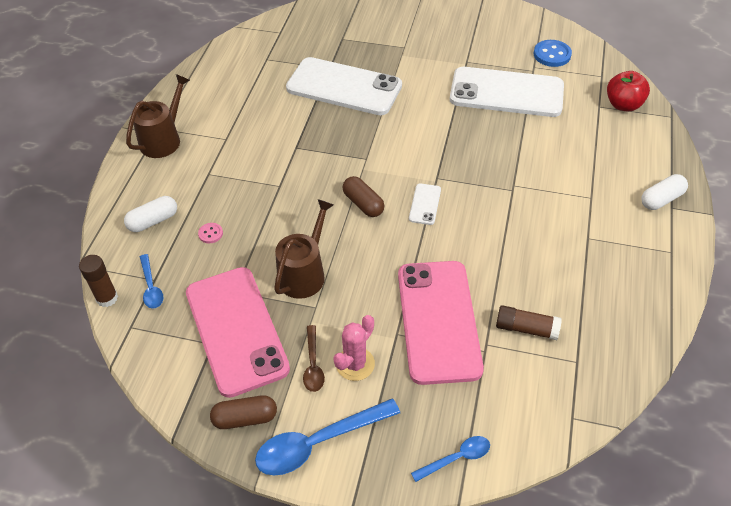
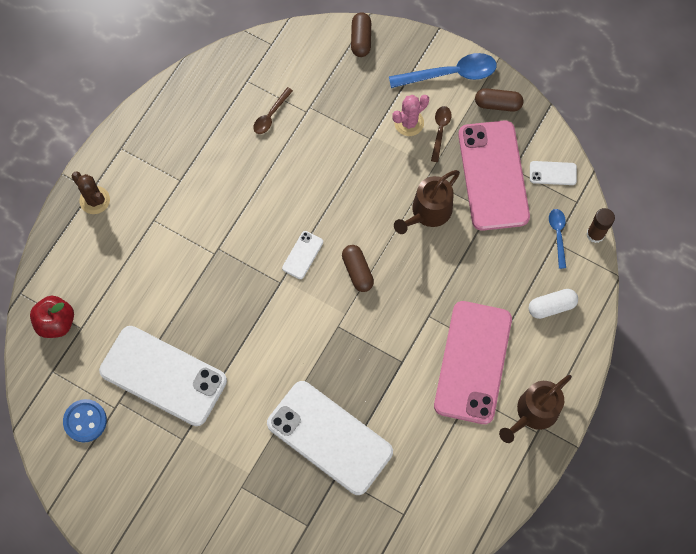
camera: 165 degrees left, 20 degrees up
pink button [198,223,223,243] -> none
pink phone [398,261,484,385] -> pink phone moved to [434,301,512,424]
blue spoon [411,436,490,482] -> brown capsule [351,13,371,57]
brown glue stick [496,305,562,340] -> brown spoon [253,87,293,134]
white capsule [641,174,688,210] -> brown cactus [71,171,110,214]
none -> white phone [530,161,577,185]

